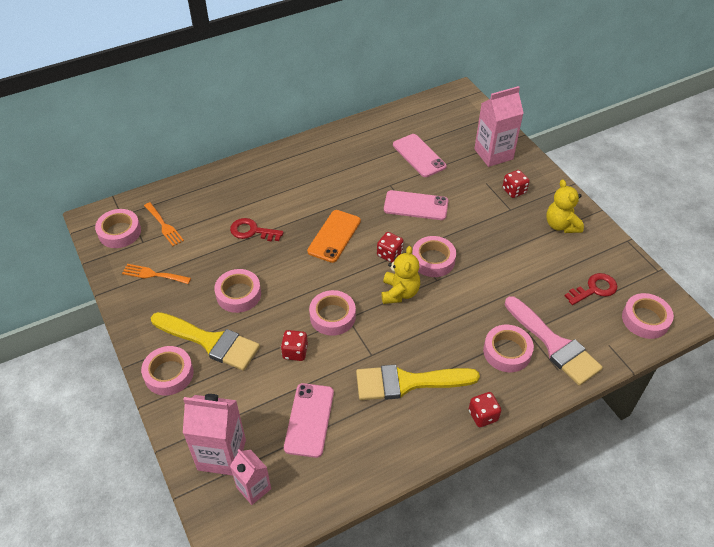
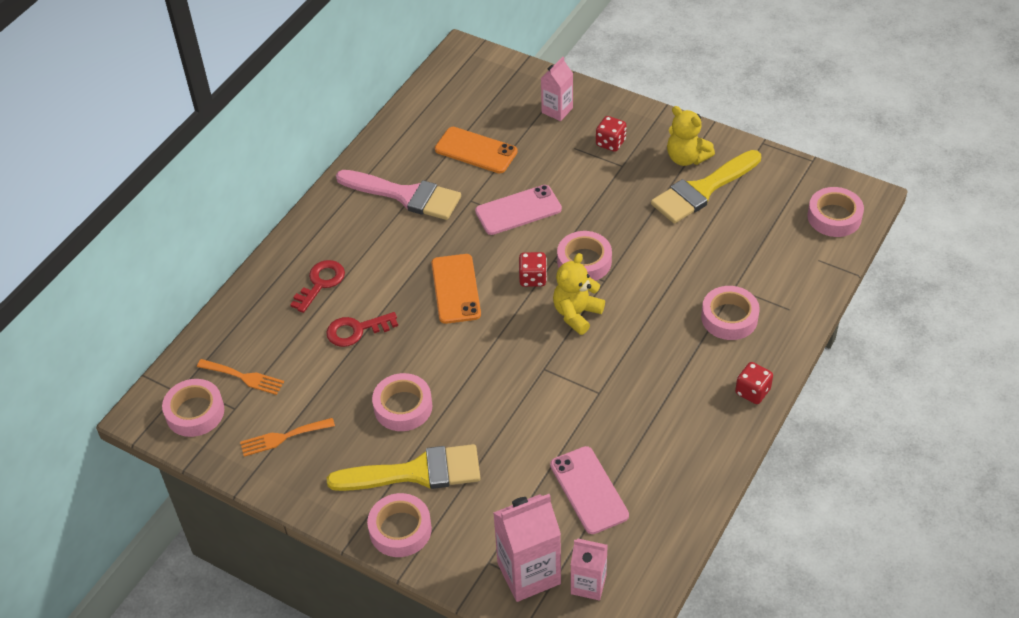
camera: 30 degrees left, 0 degrees up
red dice [281,330,308,361] -> none
pink tape [309,290,356,336] -> none
yellow brush [356,365,480,400] -> yellow brush moved to [651,150,761,224]
yellow teddy bear [382,246,420,304] -> yellow teddy bear turned 120 degrees counterclockwise [553,253,605,335]
pink phone [393,134,447,177] -> orange phone [435,127,518,173]
pink carton [474,86,524,167] -> pink carton [541,57,573,121], size x0.61
pink brush [505,296,603,386] -> pink brush moved to [336,170,461,220]
red key [565,273,618,305] -> red key moved to [290,260,345,313]

